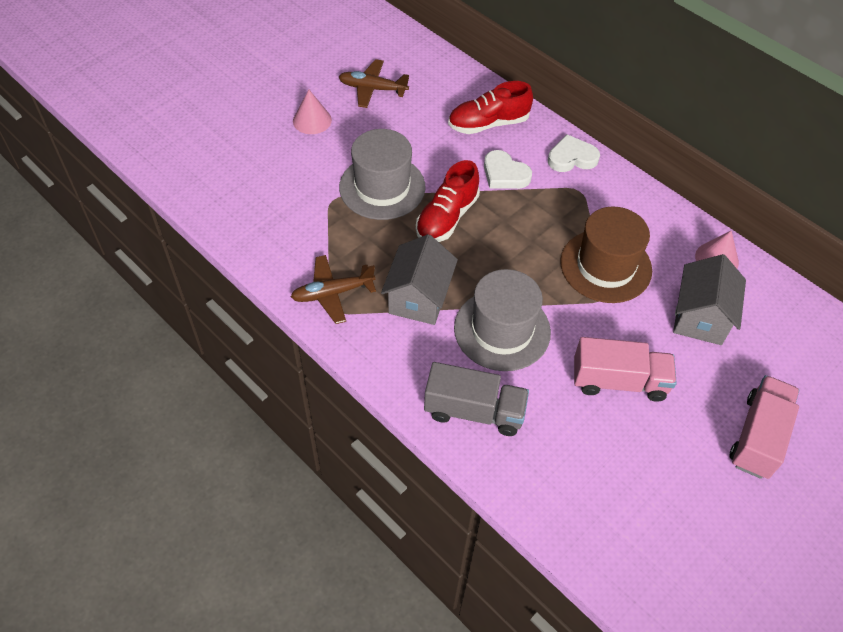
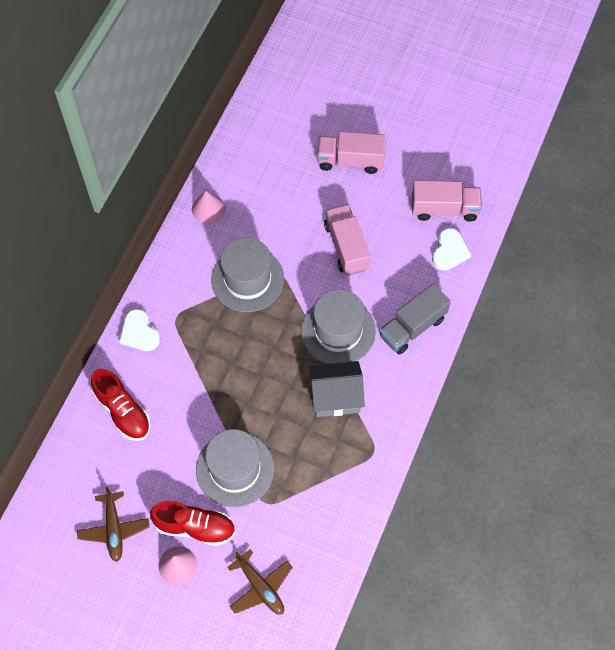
camera: 110 degrees left, 10 degrees up
brown plane [291,255,376,324] -> brown plane moved to [227,549,293,615]
red shoe [416,160,480,242] -> red shoe moved to [150,501,235,546]
grey truck [424,362,529,436] -> grey truck turned 120 degrees counterclockwise [379,283,451,355]
white heart [484,150,532,189] -> white heart moved to [432,228,471,270]
brown hat [560,207,652,303] -> grey hat [211,237,284,312]
grey house [673,254,746,345] -> none
none -> pink truck [412,180,482,222]

